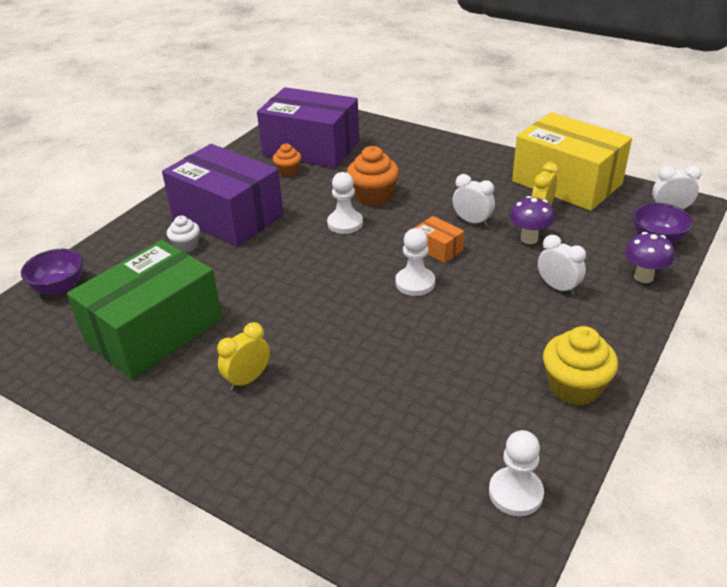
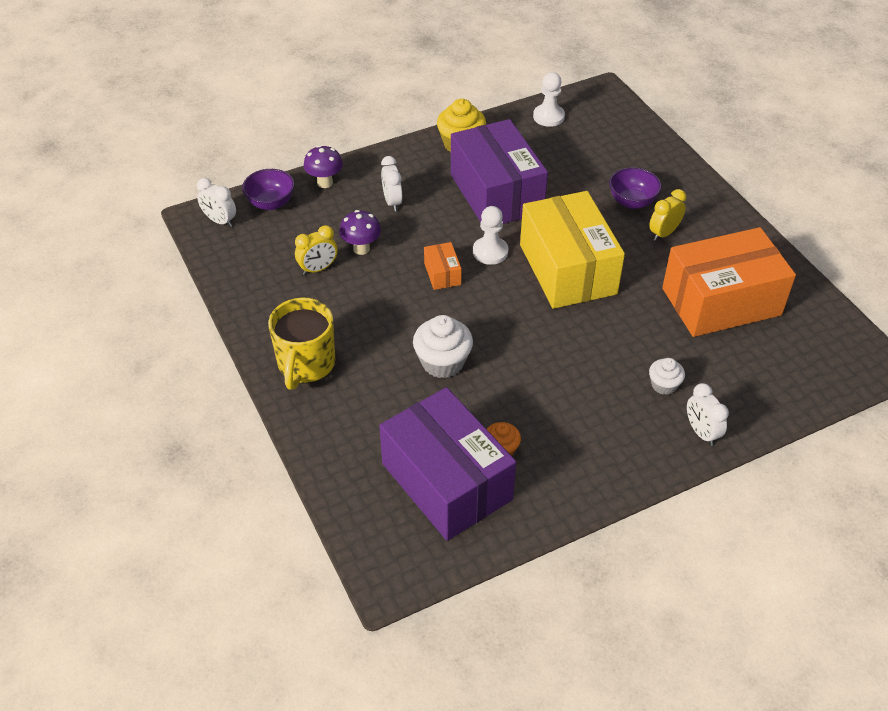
camera: 150 degrees left, 10 degrees up
purple bowl [21,249,83,295] -> purple bowl moved to [609,167,662,209]
green box [67,240,222,379] -> orange box [662,227,796,337]
purple box [162,144,284,247] -> purple box moved to [451,119,548,224]
yellow clock [217,322,270,390] -> yellow clock turned 150 degrees clockwise [649,189,686,241]
white pawn [327,172,363,234] -> none
orange cupcake [347,146,399,206] -> white cupcake [413,315,473,378]
white clock [452,174,495,226] -> white clock moved to [687,383,729,446]
yellow box [512,112,632,211] -> yellow box moved to [520,191,625,309]
none -> yellow mug [268,298,335,390]

